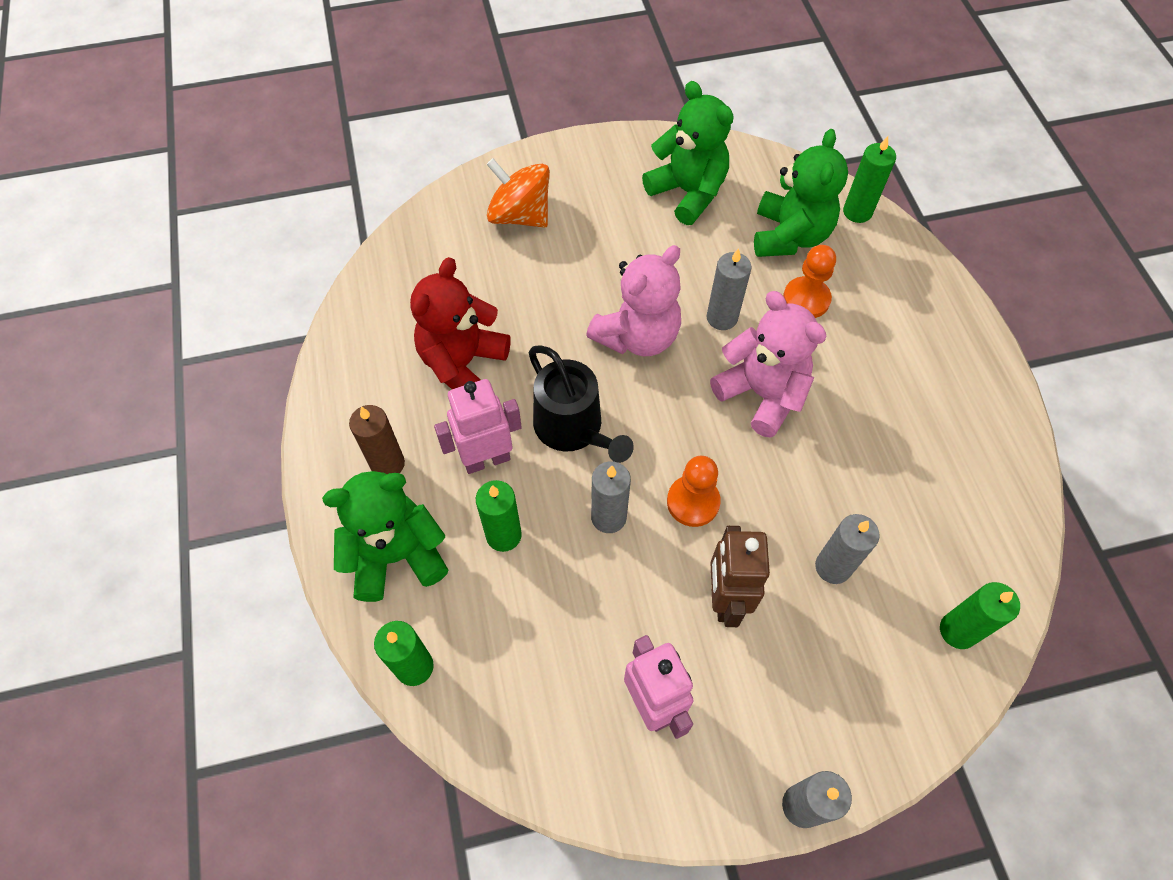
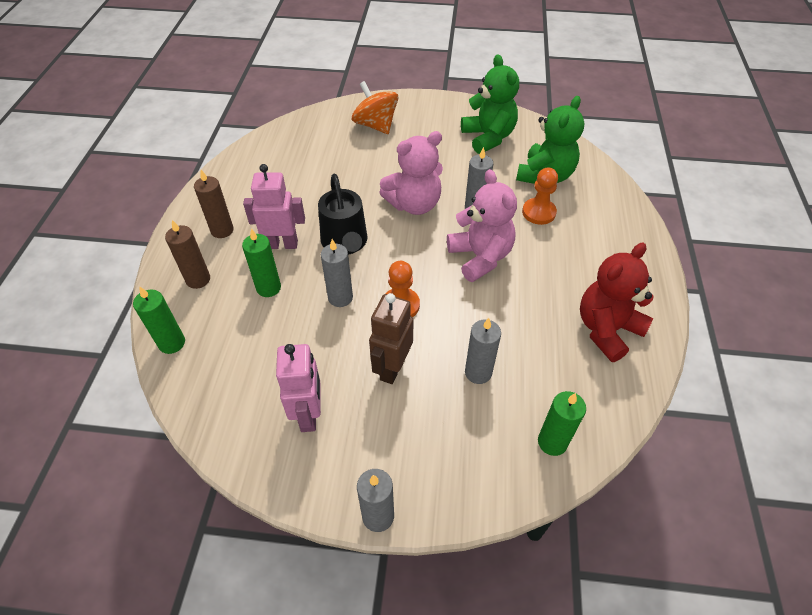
camera: 20 degrees right, 10 degrees down
green teddy bear [322,471,448,602] -> brown candle [165,220,210,289]
red teddy bear [410,257,511,389] -> red teddy bear moved to [580,243,654,362]
green candle [843,136,896,223] -> none

